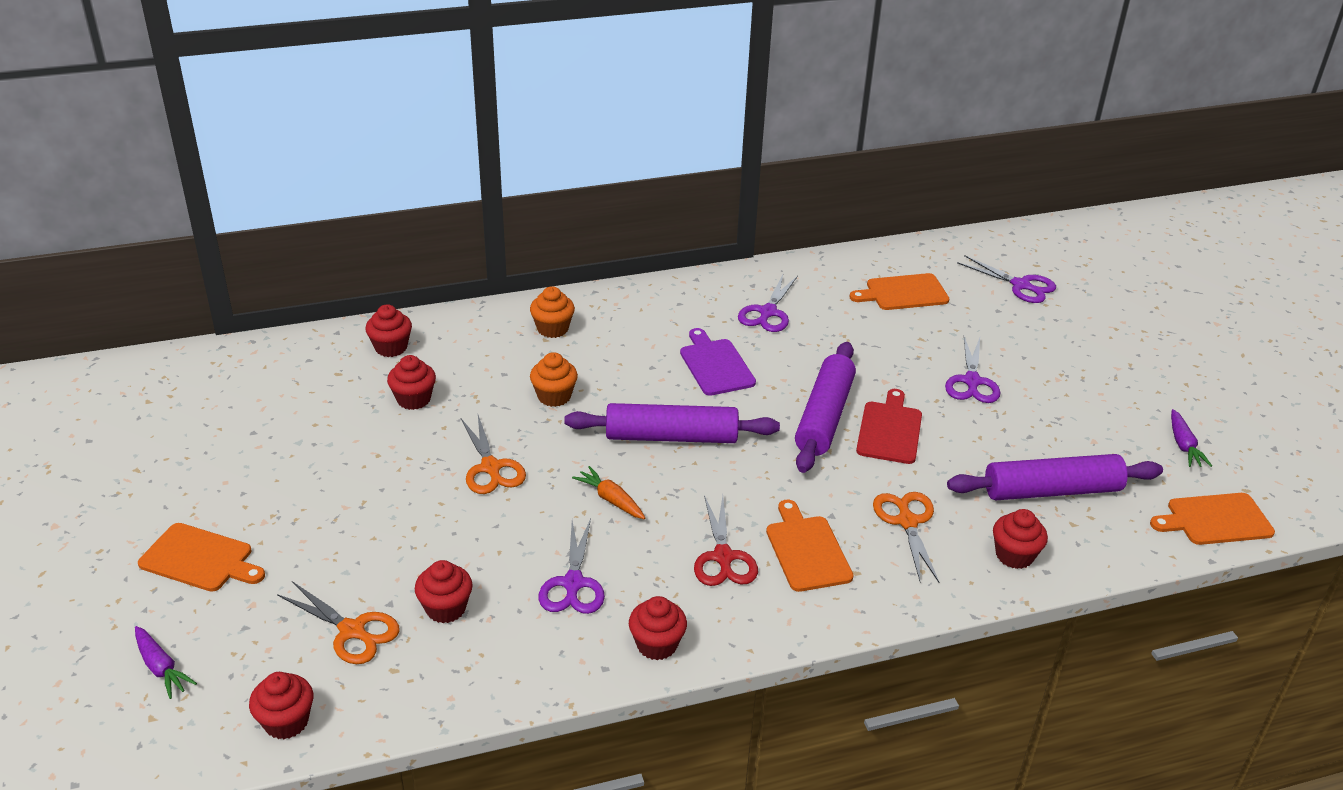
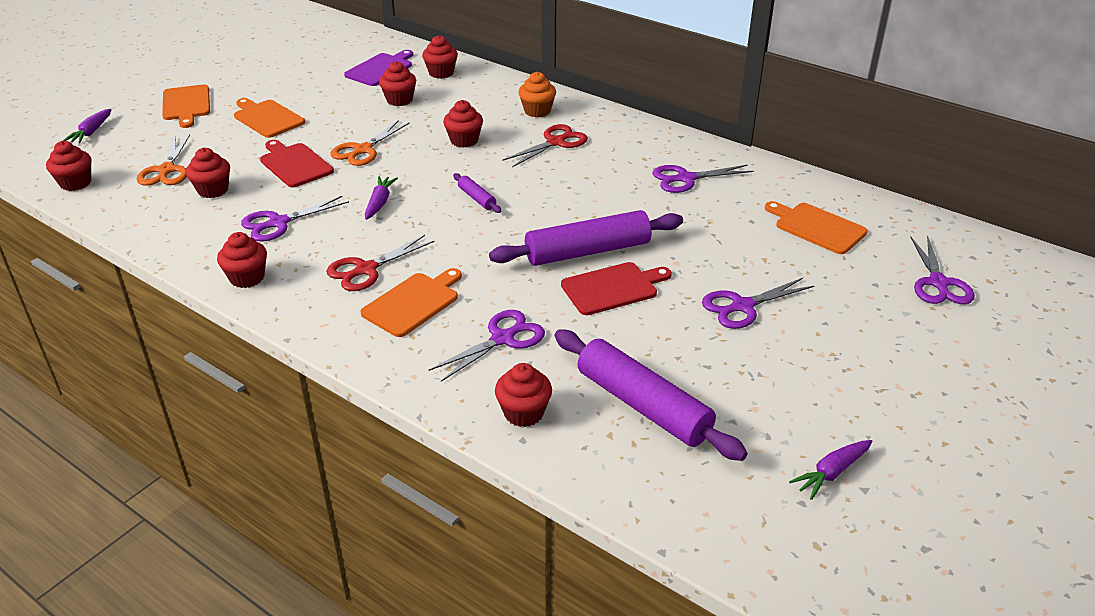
camera: 55 degrees right, 0 degrees up
orange cupcake [530,352,578,407] -> red cupcake [443,100,483,148]
purple rolling pin [564,403,780,443] -> purple rolling pin [453,173,501,213], size x0.45
orange carrot [572,466,645,519] -> purple carrot [365,176,398,220]
purple cutting board [680,328,756,396] -> purple cutting board moved to [344,50,413,86]
orange scissors [873,492,939,582] -> purple scissors [429,310,545,382]
orange cutting board [1150,493,1275,545] -> orange cutting board moved to [234,98,305,138]
none -> red cutting board [260,140,334,187]
none -> red scissors [502,124,588,167]

